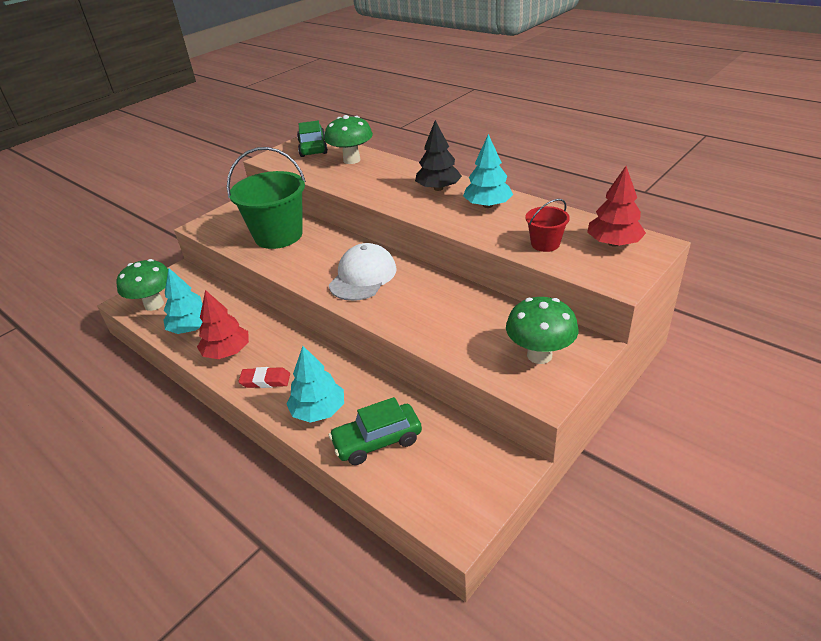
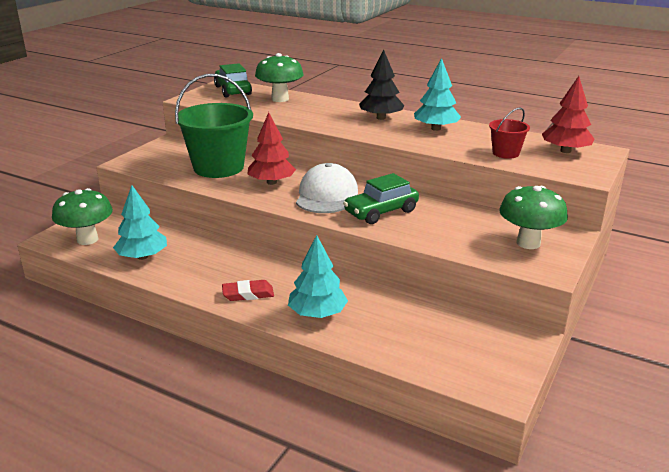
camera: 15 degrees left, 10 degrees down
red tree [197,290,249,359] -> red tree moved to [248,112,296,185]
green car [329,397,422,465] -> green car moved to [343,173,419,224]

